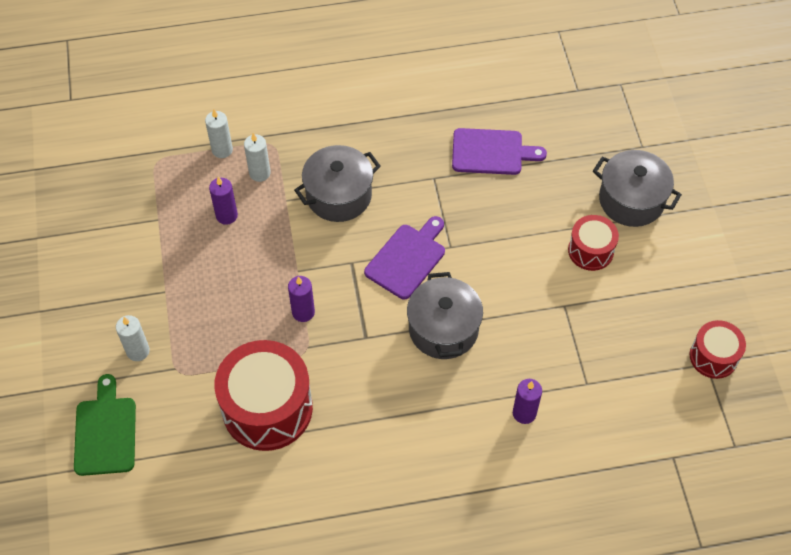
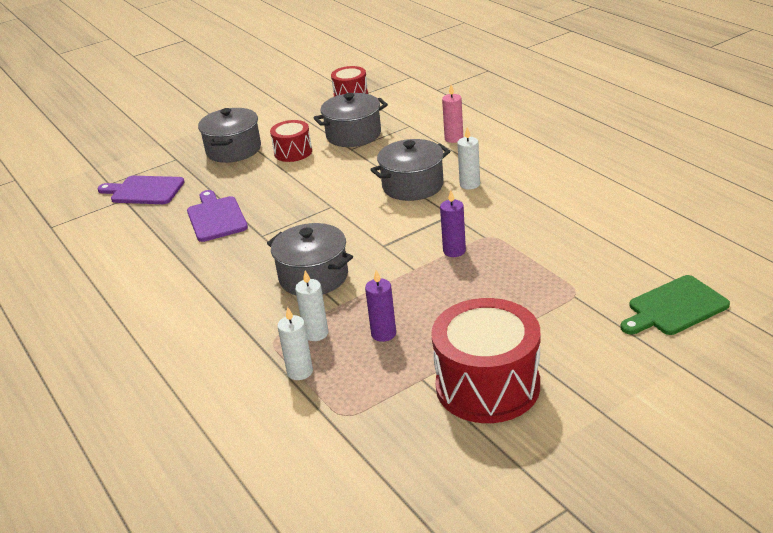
camera: 110 degrees left, 25 degrees down
white candle [116,315,150,361] -> white candle moved to [457,127,480,190]
red drum [214,340,313,451] -> red drum moved to [431,298,540,423]
purple cutting board [364,216,445,299] -> purple cutting board moved to [97,176,184,204]
purple candle [513,379,542,424] -> pink candle [442,85,463,143]
none -> grey pot [313,93,388,147]

